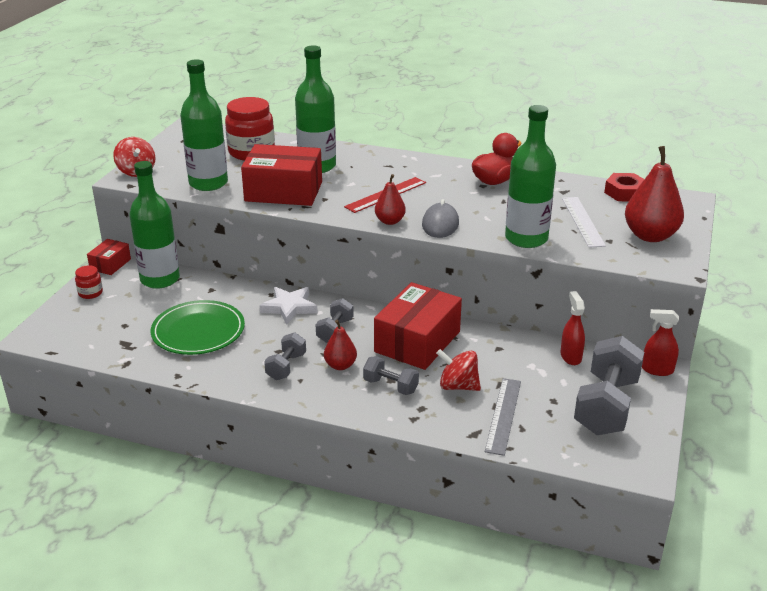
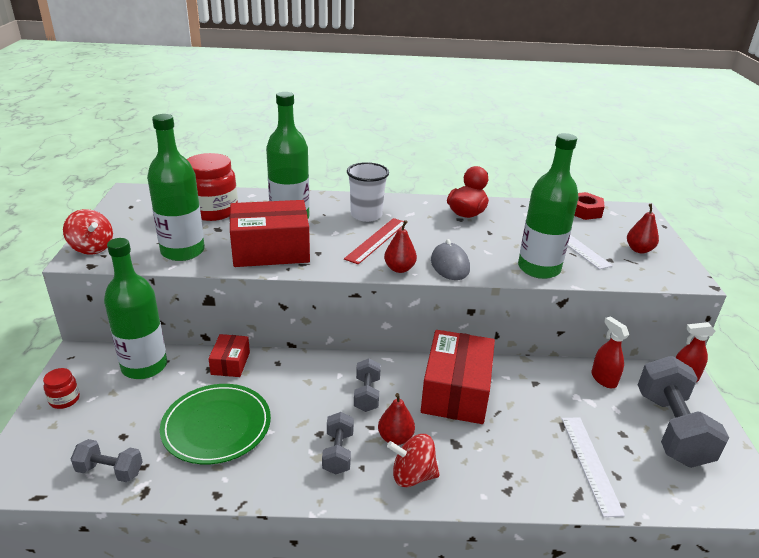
camera: 20 degrees left, 0 degrees up
red box [87,239,131,275] -> red box moved to [208,334,250,377]
white star [259,287,318,325] -> none
grey dumbbell [363,356,419,395] -> grey dumbbell moved to [71,439,143,482]
red spinning top [436,349,481,391] -> red spinning top moved to [387,434,440,487]
grey ruler [485,378,521,456] -> white ruler [562,417,625,517]
red pear [625,146,684,242] -> red pear [627,204,659,253], size x0.56
none -> white cup [347,162,389,222]

